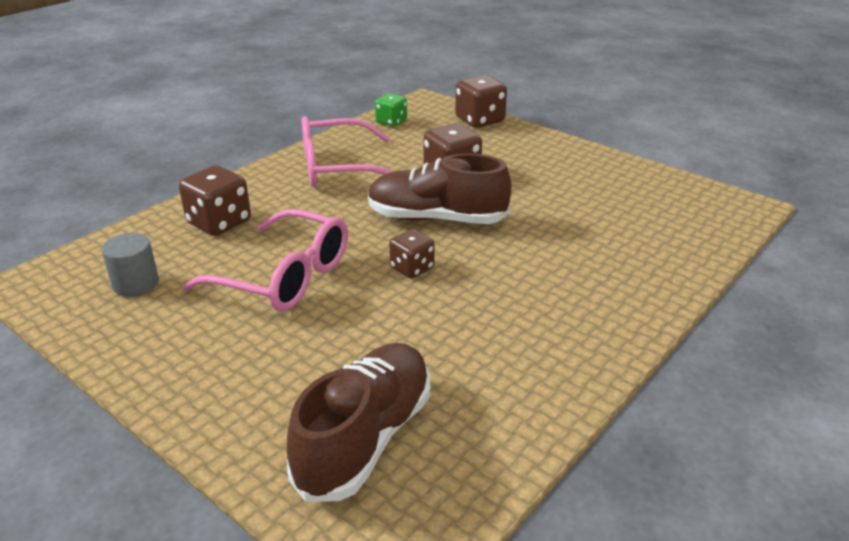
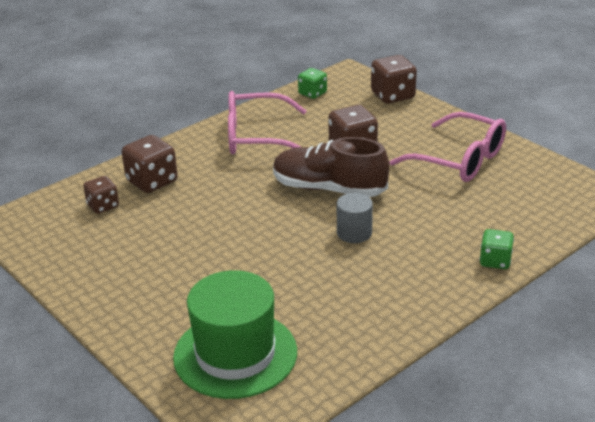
camera: 10 degrees right, 0 degrees up
grey cylinder [101,233,159,297] -> grey cylinder moved to [337,193,373,243]
pink glasses [182,209,348,312] -> pink glasses moved to [389,112,506,182]
brown shoe [287,343,430,502] -> green hat [173,270,297,399]
brown dice [389,229,435,278] -> brown dice moved to [83,176,119,214]
none -> green dice [480,229,514,269]

